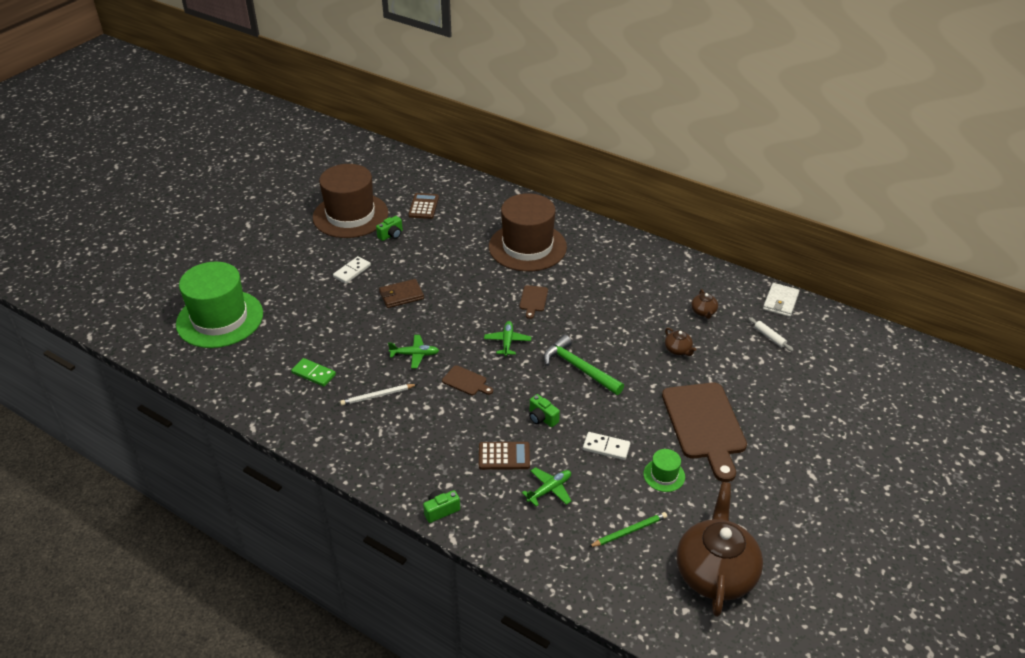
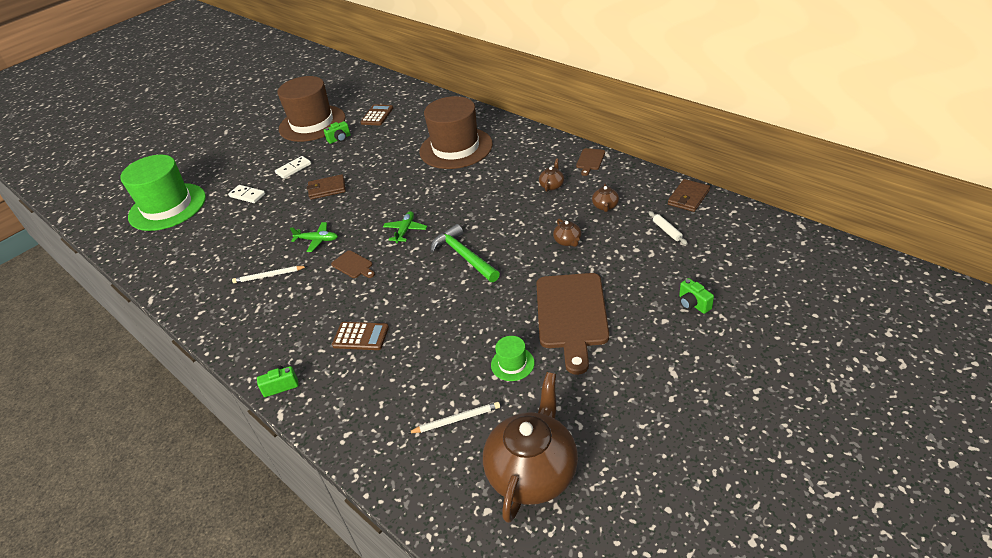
camera: 15 degrees right, 0 degrees up
green domino [291,358,336,387] -> none
brown cutting board [519,285,548,319] -> brown cutting board moved to [576,148,605,176]
green plane [522,467,571,507] -> none
green camera [529,394,560,427] -> green camera moved to [679,278,714,314]
white domino [583,432,630,460] -> white domino moved to [228,185,265,203]
green pencil [589,512,667,547] -> white pencil [408,402,500,433]
white wallet [763,283,800,317] -> brown wallet [668,179,710,212]
none -> brown teapot [539,159,564,192]

